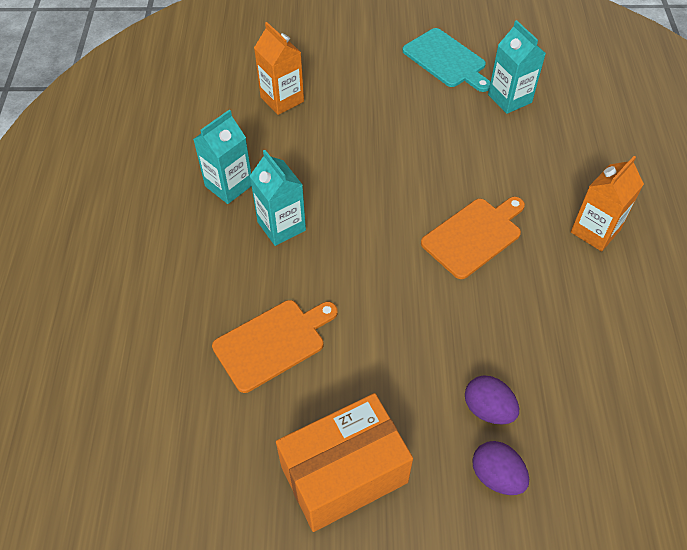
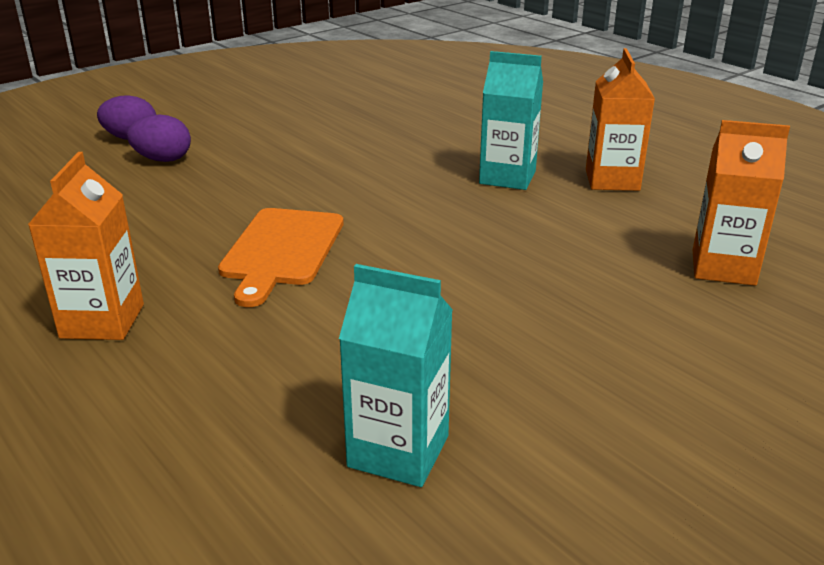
camera: 140 degrees right, 25 degrees down
turquoise carton [193,110,251,204] -> orange carton [586,48,655,191]
orange cutting board [212,300,338,393] -> none
orange box [276,393,413,532] -> none
turquoise cutting board [402,28,490,92] -> none

